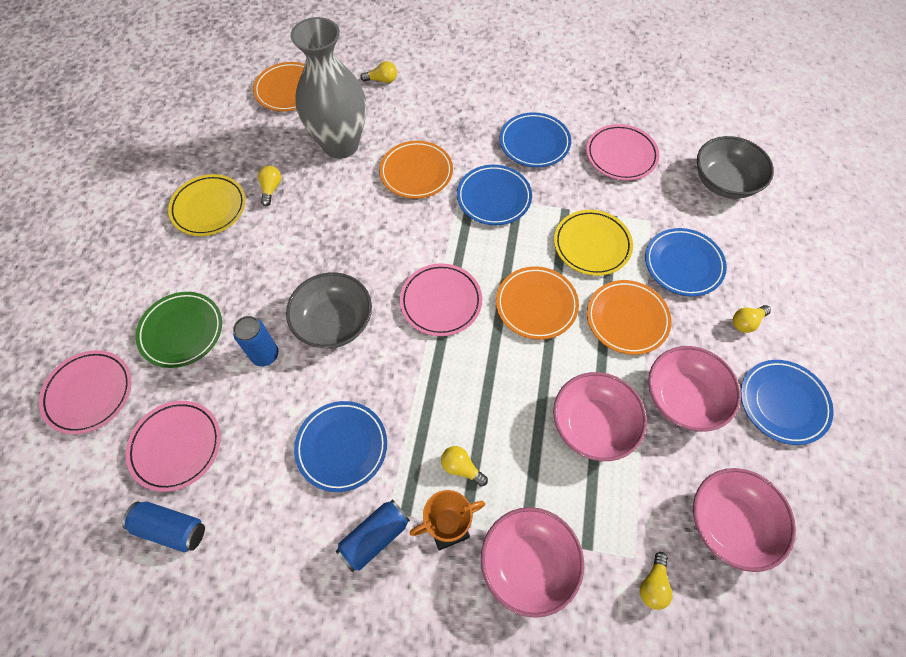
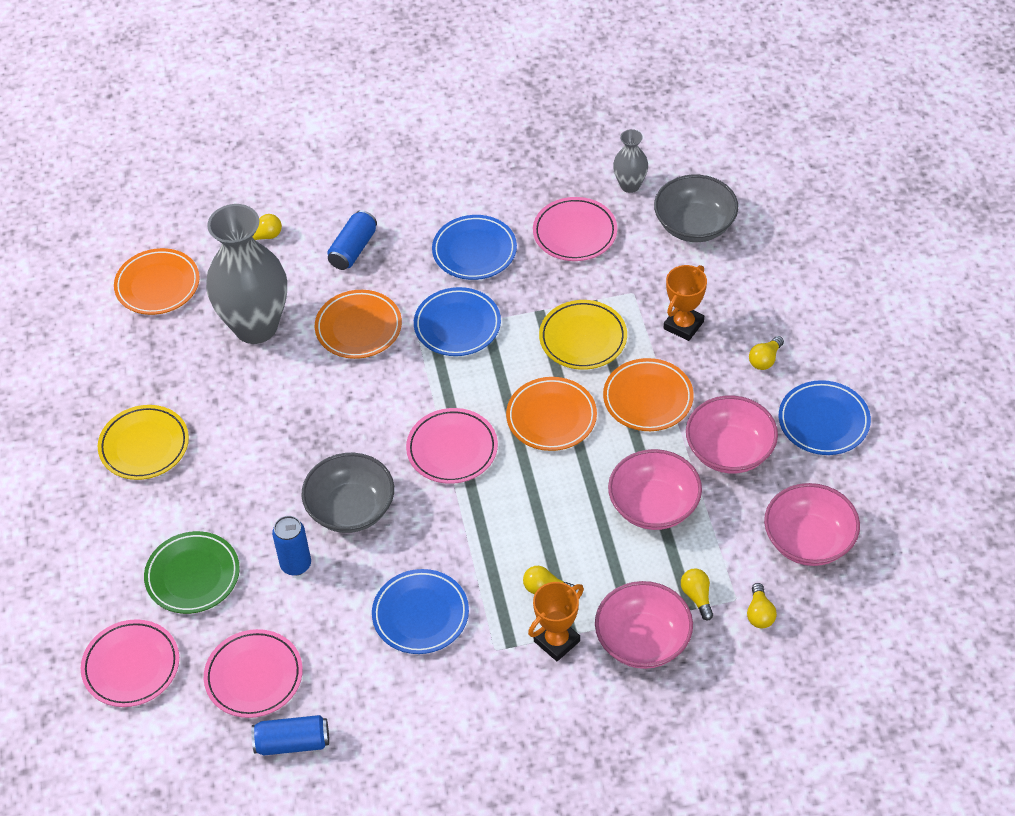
camera: 20 degrees left, 10 degrees down
yellow light bulb [258,166,281,206] -> yellow light bulb moved to [681,569,713,620]
blue can [336,499,410,572] -> blue can moved to [327,210,377,270]
blue plate [645,228,727,296] -> orange trophy [664,265,707,341]
none -> grey vase [613,129,648,193]

